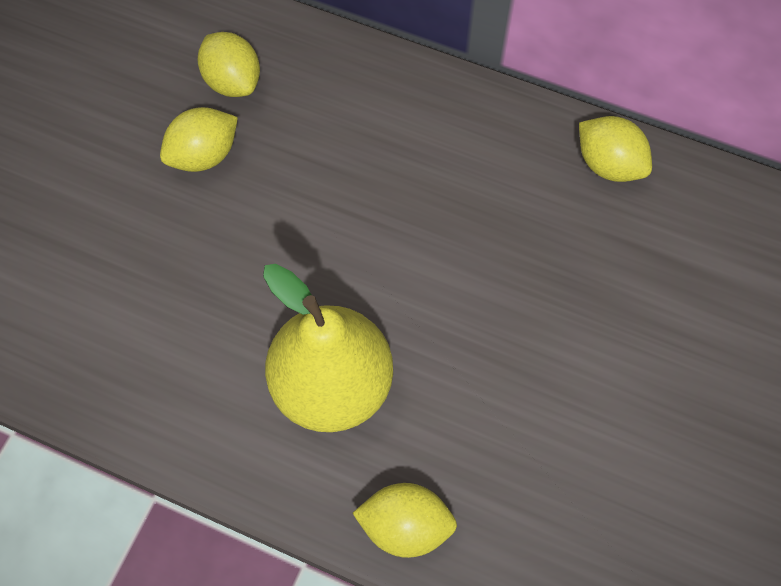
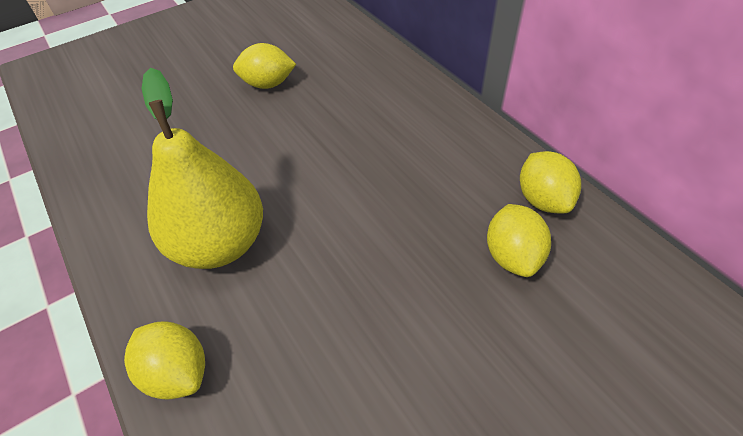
camera: 35 degrees right, 15 degrees down
yellow lemon [197,32,260,97] -> yellow lemon moved to [487,204,551,277]

